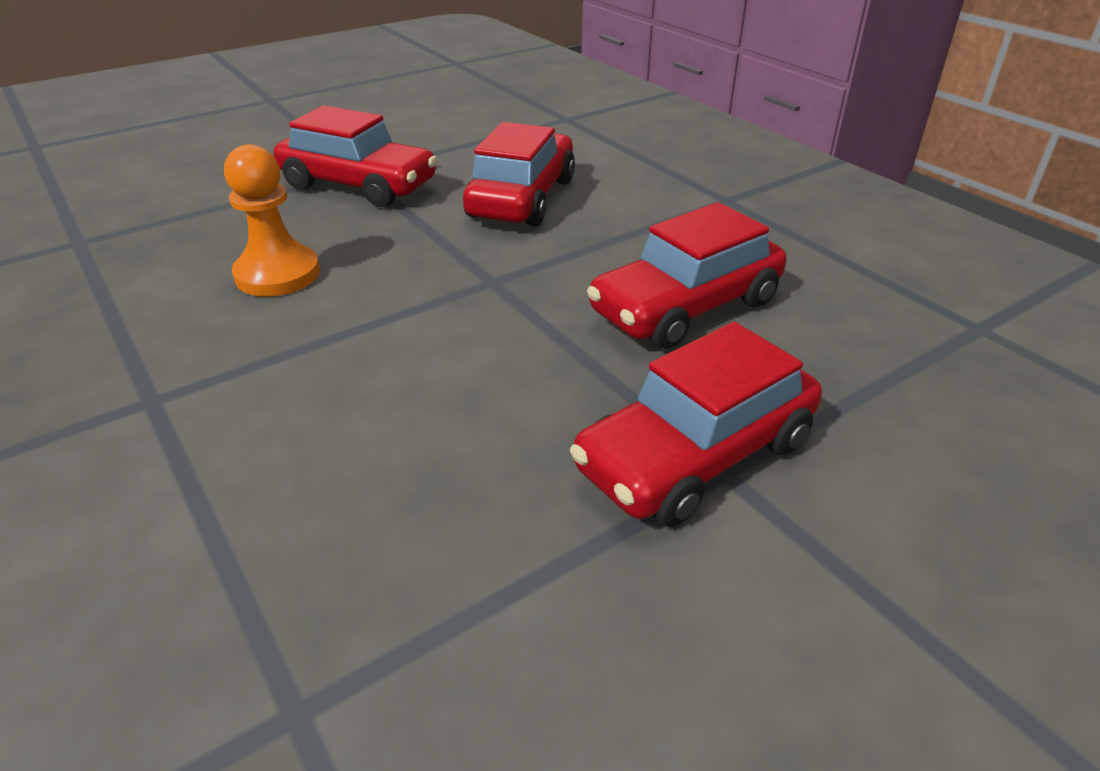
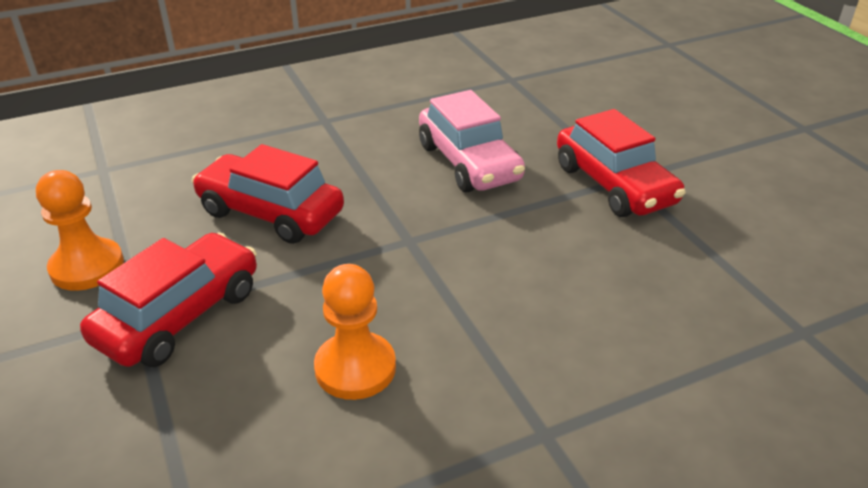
camera: 80 degrees left, 0 degrees up
red car [587,202,786,349] -> pink car [419,90,525,192]
none -> orange pawn [36,170,124,291]

